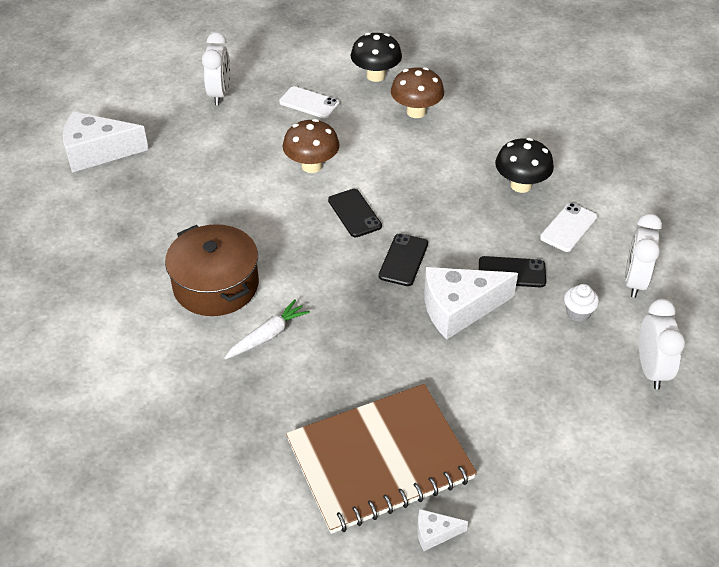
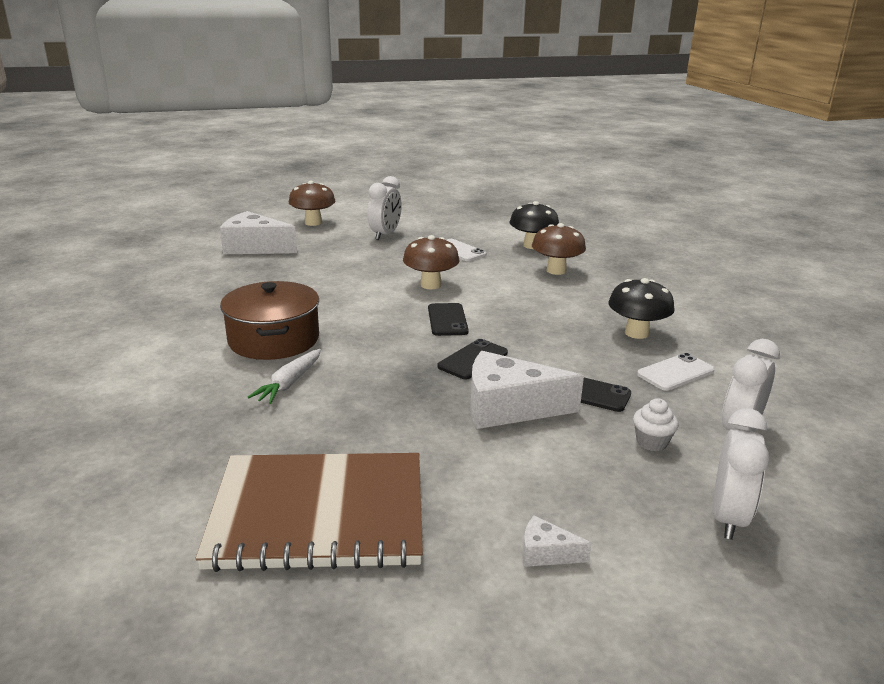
camera: 20 degrees right, 20 degrees down
white carrot [225,299,310,359] -> white carrot turned 135 degrees clockwise [248,349,321,404]
white cheese [417,509,468,551] -> white cheese moved to [523,516,592,567]
none -> brown mushroom [289,181,335,226]

